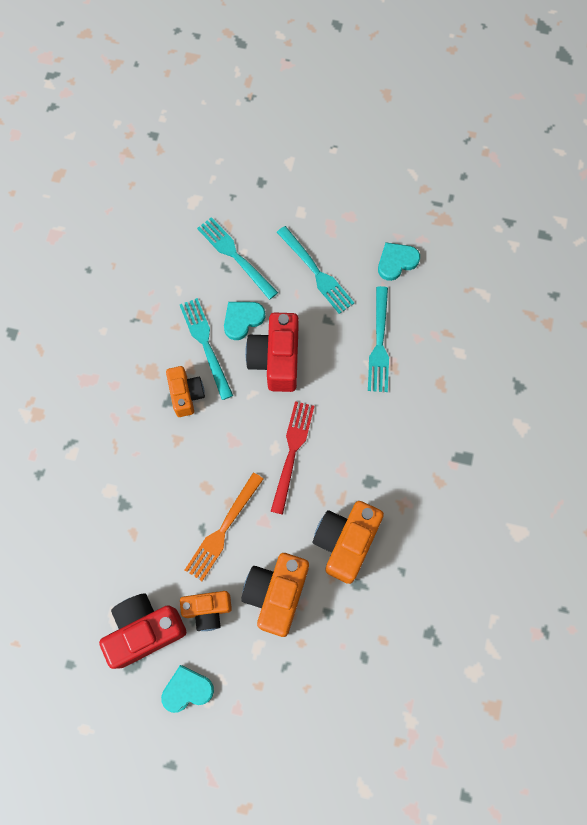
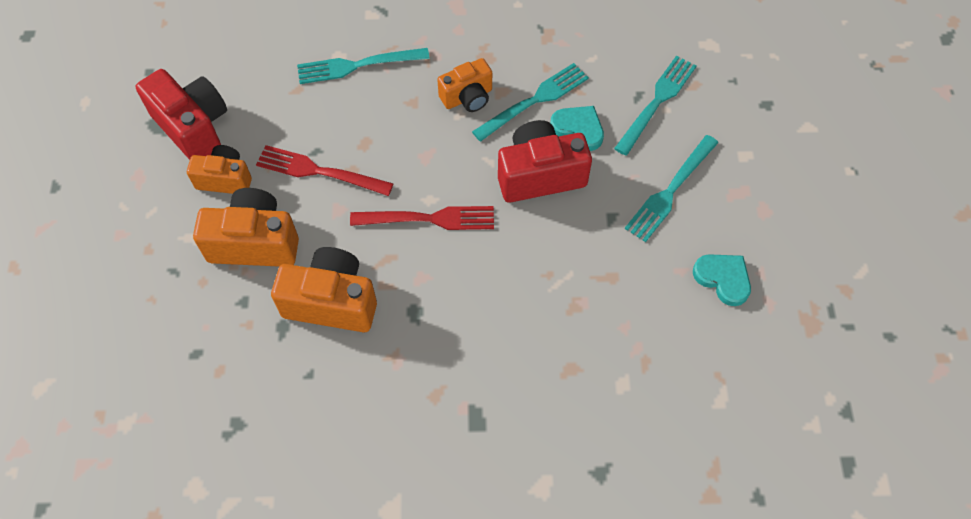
camera: 75 degrees right, 10 degrees down
turquoise heart [161,665,214,713] -> none
orange camera [180,591,232,631] -> orange camera turned 120 degrees clockwise [187,145,252,194]
orange fork [185,472,263,581] -> red fork [256,145,393,196]
turquoise fork [368,286,389,392] -> turquoise fork moved to [297,48,430,84]

